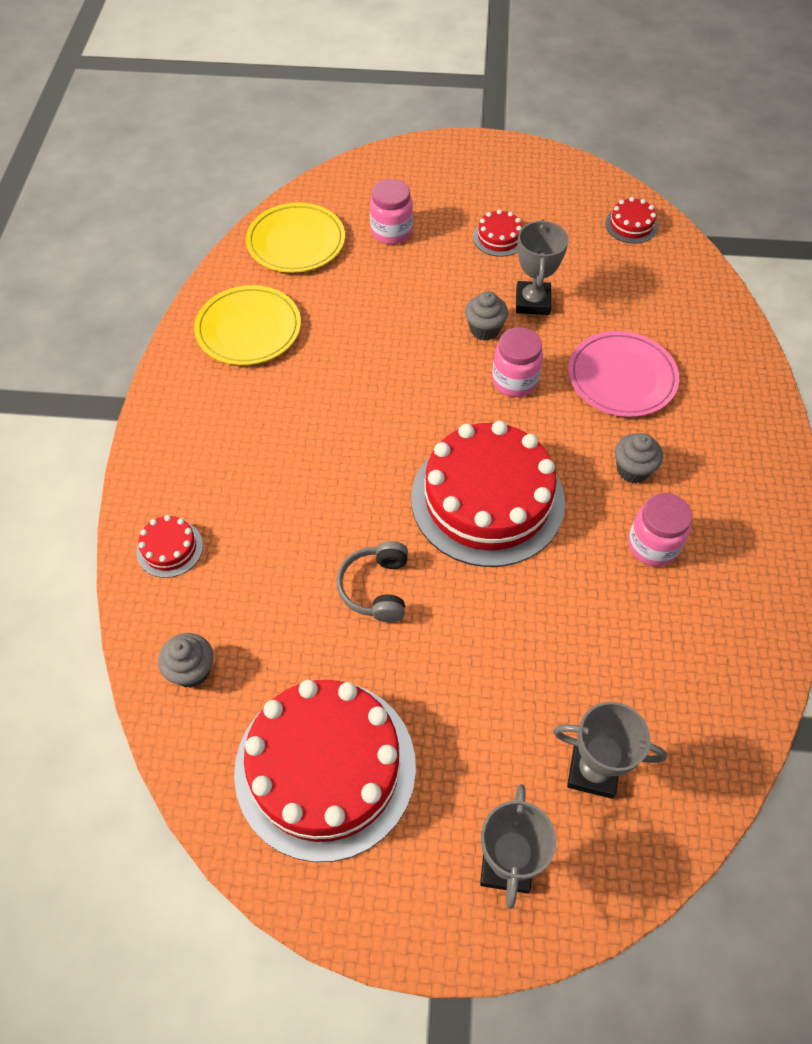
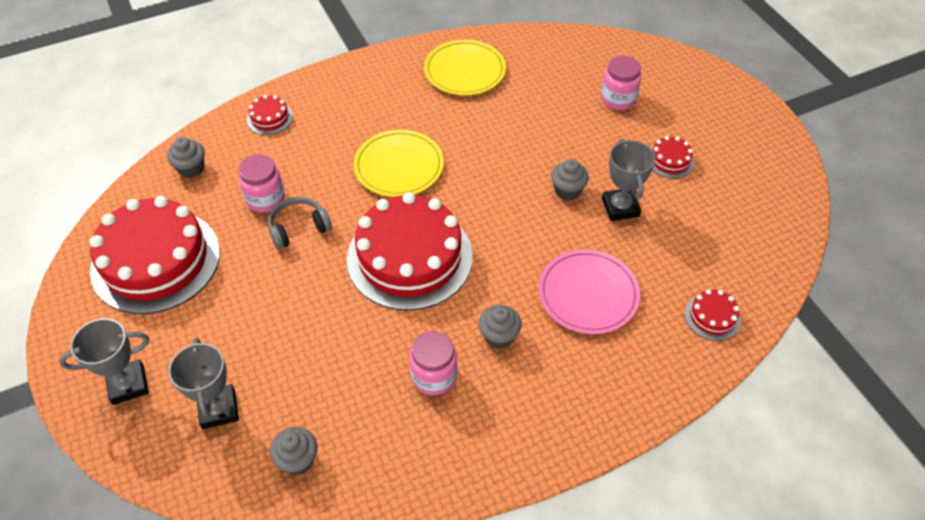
camera: 60 degrees right, 5 degrees down
yellow plate [246,203,345,273] -> yellow plate moved to [353,130,444,197]
pink jar [492,327,543,397] -> pink jar moved to [238,154,285,213]
grey trophy [516,219,569,315] -> grey trophy turned 75 degrees counterclockwise [602,139,656,221]
red cake [605,197,658,244] -> red cake moved to [685,289,741,341]
none -> grey cupcake [270,427,317,475]

